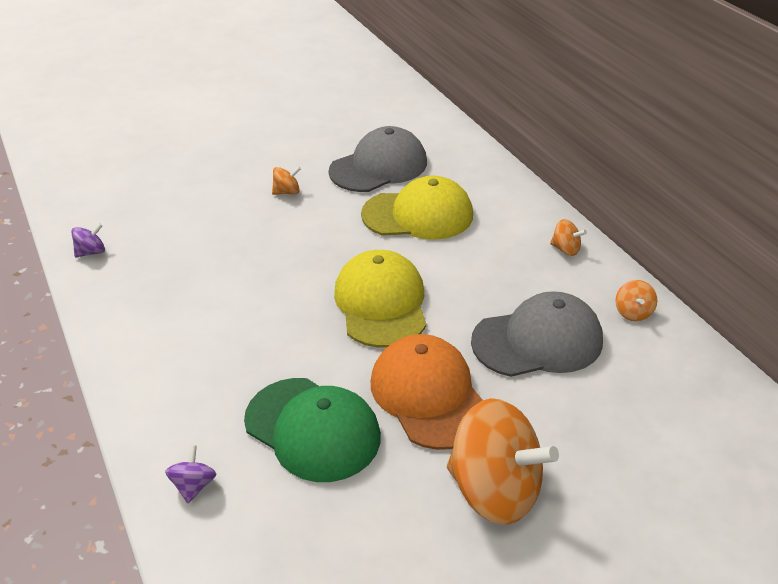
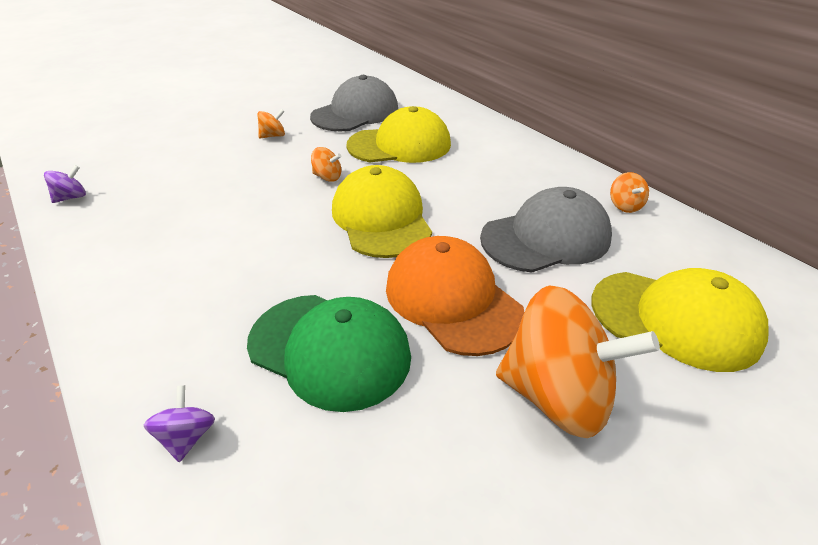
camera: 10 degrees left, 0 degrees up
orange spinning top [550,219,587,256] -> orange spinning top moved to [311,147,341,182]
none -> yellow cap [591,268,769,372]

